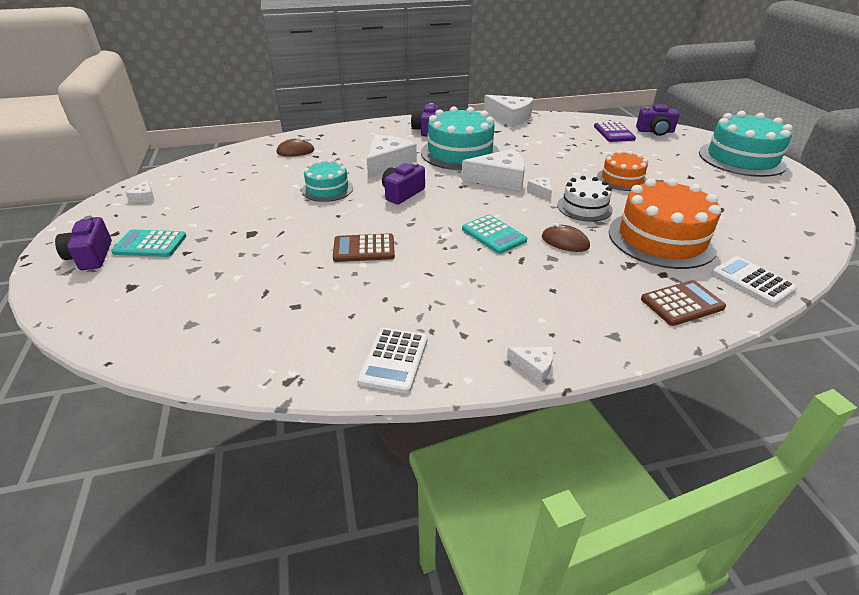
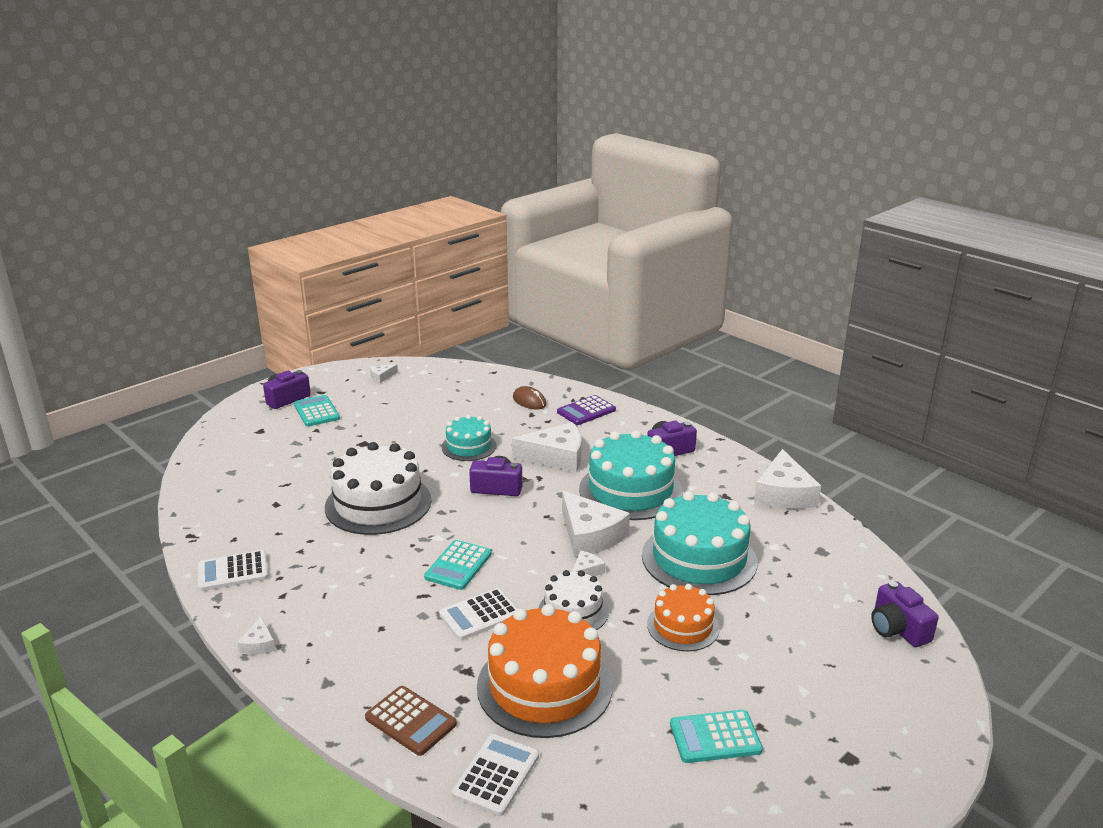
camera: 60 degrees right, 10 degrees down
brown calculator [333,233,395,262] -> white cake [325,442,432,535]
brown mouse [542,223,590,252] -> white calculator [439,588,518,640]
purple calculator [594,122,636,142] -> purple calculator moved to [557,395,616,425]
turquoise cake [699,111,793,177] -> turquoise cake moved to [642,491,757,595]
none -> turquoise calculator [670,710,763,763]

